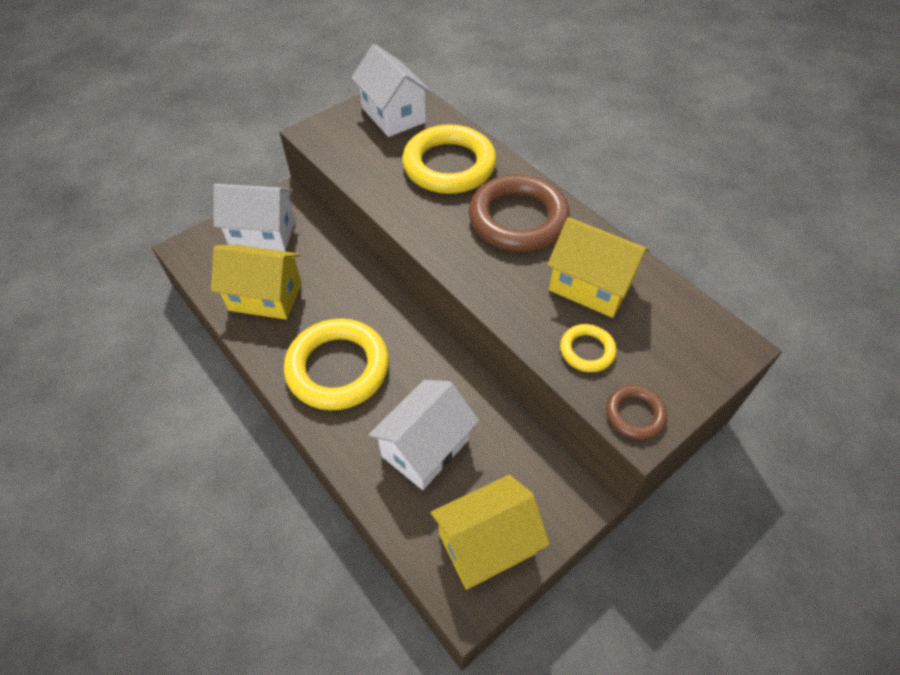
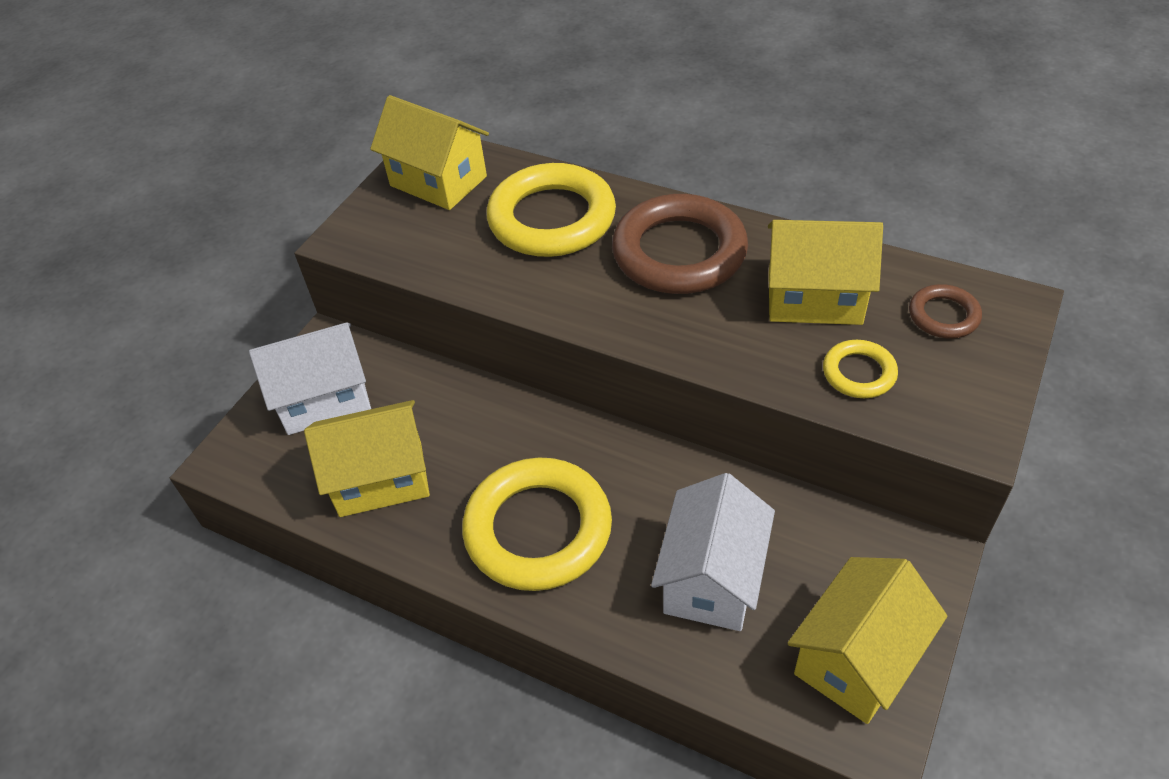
camera: 20 degrees left, 5 degrees down
white house [351,44,432,137] -> yellow house [370,95,489,210]
brown ring [606,385,667,440] -> brown ring moved to [909,284,982,338]

